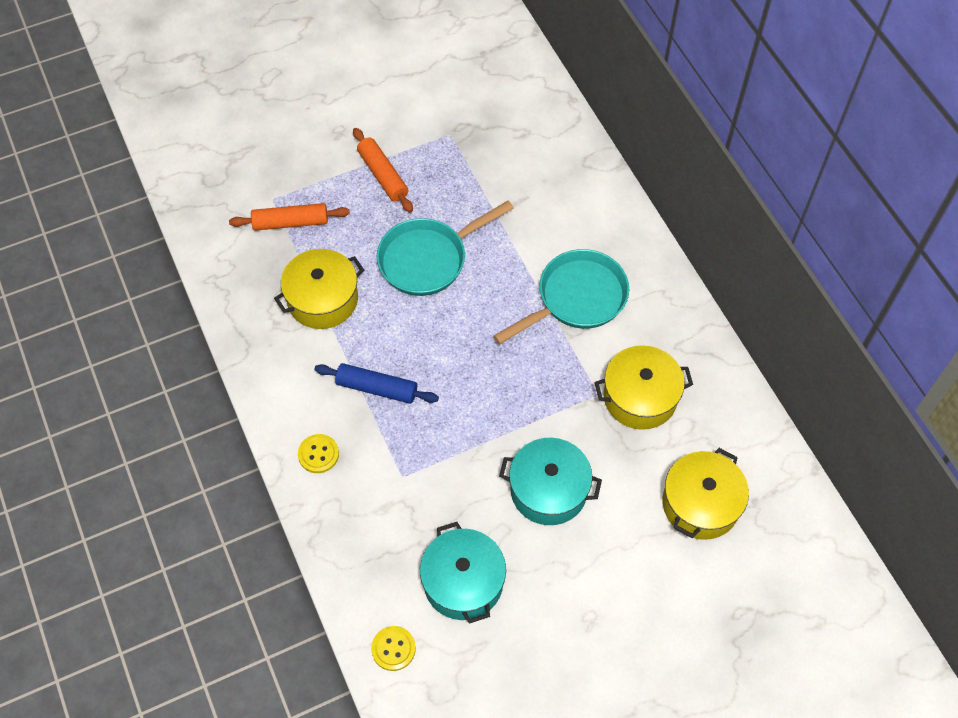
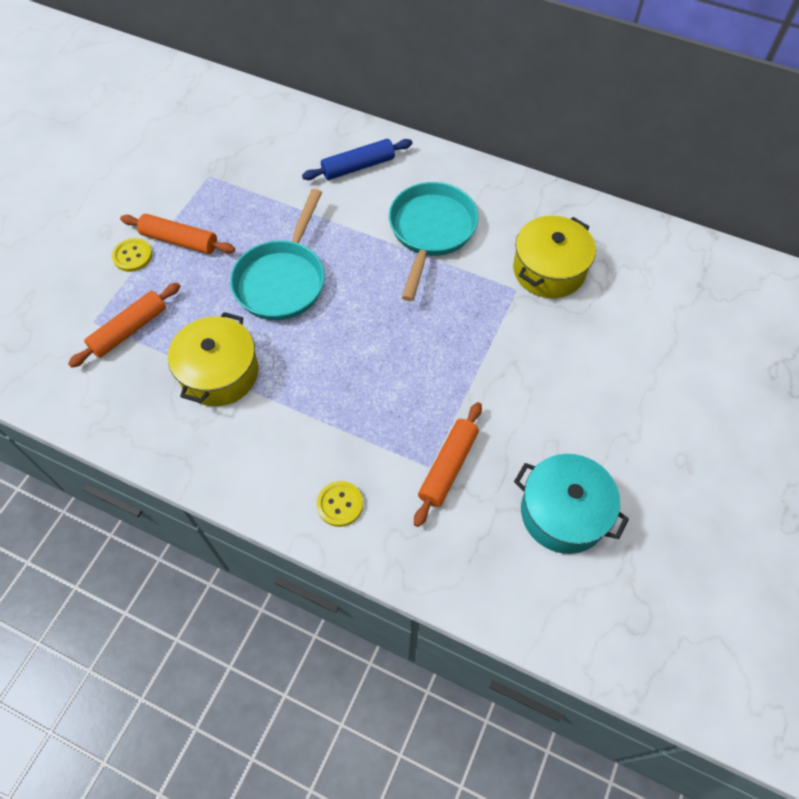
camera: 40 degrees left, 0 degrees up
blue rolling pin [314,363,439,404] -> blue rolling pin moved to [302,139,412,180]
yellow button [371,626,416,671] -> yellow button moved to [112,238,152,272]
turquoise pot [499,438,602,525] -> none
yellow pot [663,448,749,540] -> none
none -> orange rolling pin [414,402,482,527]

